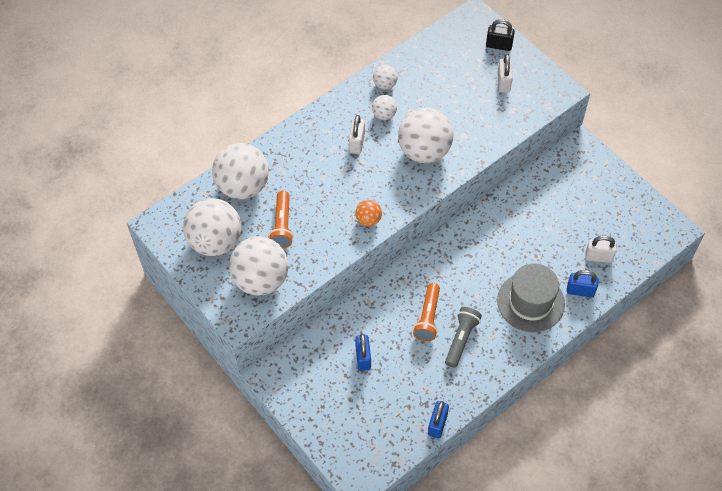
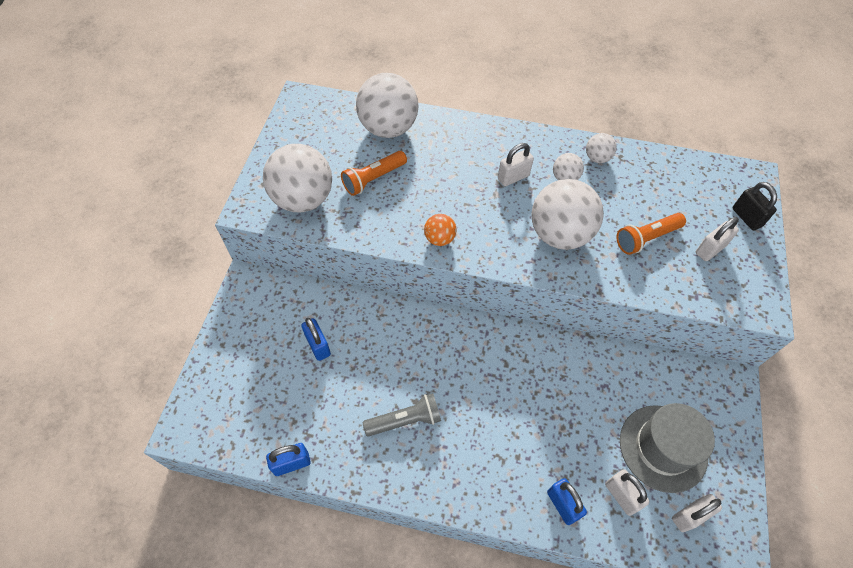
camera: 50 degrees right, 0 degrees up
white ball [183,198,241,256] -> none
blue padlock [355,333,371,371] -> blue padlock turned 75 degrees counterclockwise [301,318,331,361]
orange flashlight [413,283,440,341] -> orange flashlight moved to [616,213,686,255]
grey hat [497,263,565,332] -> grey hat moved to [620,403,715,493]
none -> white padlock [672,494,722,532]

